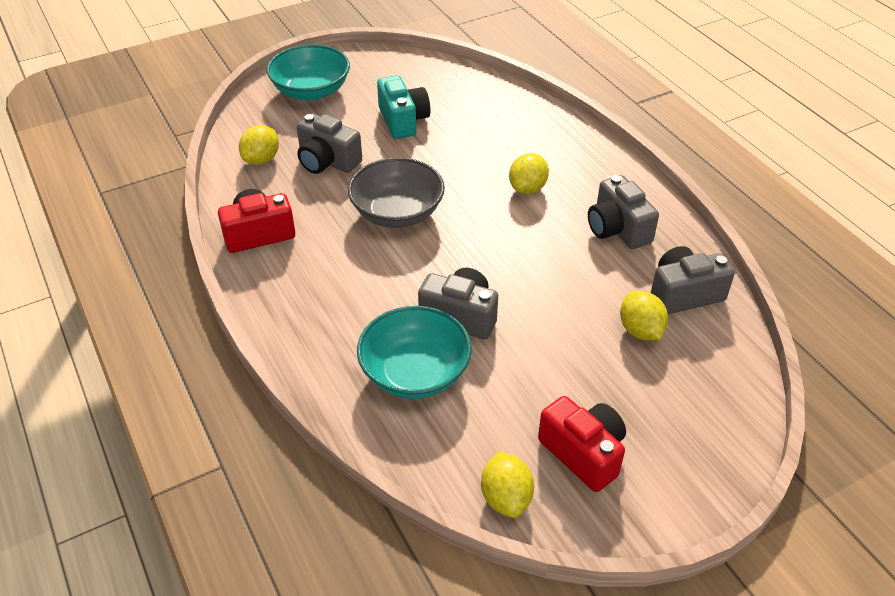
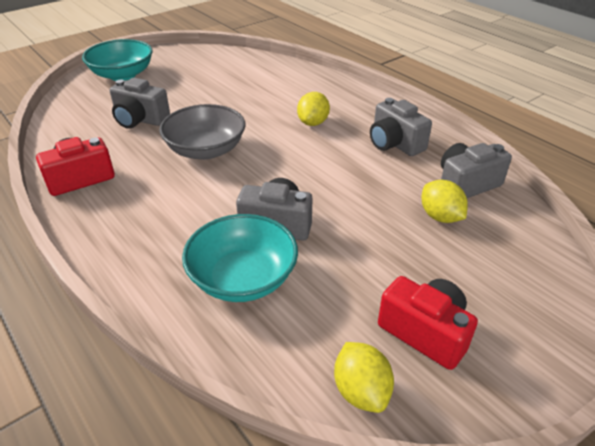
camera: 10 degrees left, 5 degrees down
yellow lemon [239,125,279,165] -> none
turquoise camera [377,75,430,139] -> none

